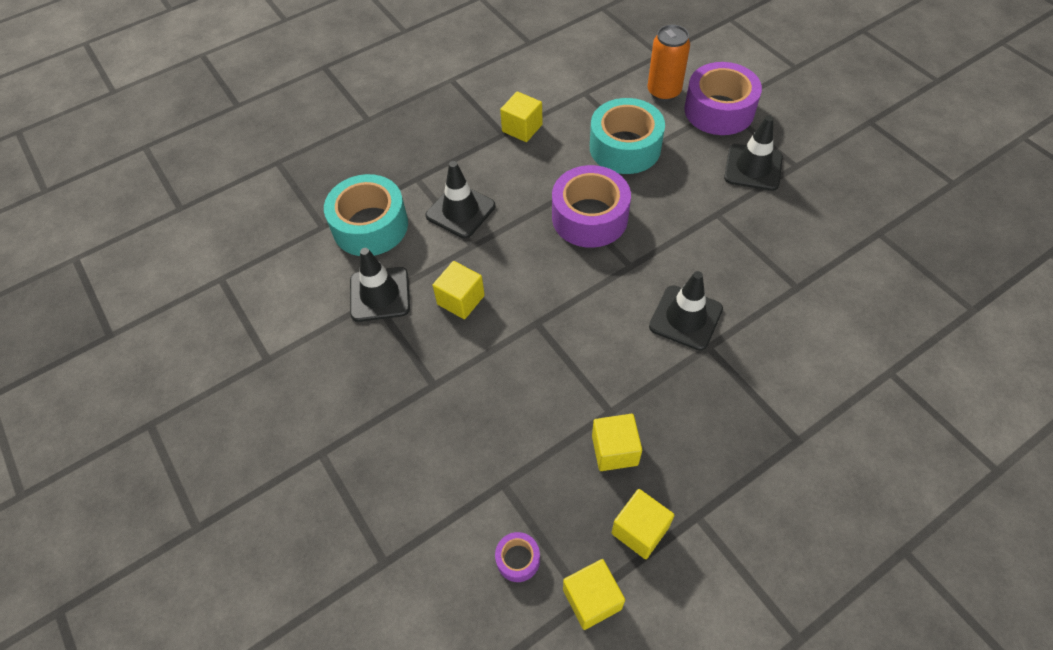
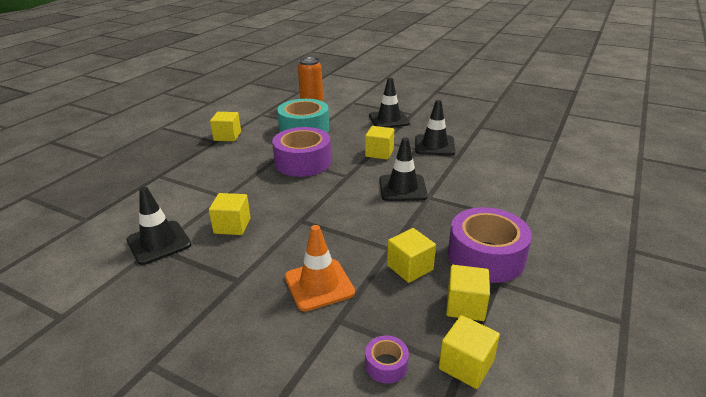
camera: 30 degrees left, 25 degrees down
turquoise tape [324,174,408,256] -> none
black traffic cone [426,161,495,238] -> black traffic cone moved to [415,100,455,155]
purple tape [684,62,762,135] -> purple tape moved to [448,207,532,283]
none -> orange traffic cone [285,225,355,312]
none -> yellow cube [365,126,394,160]

